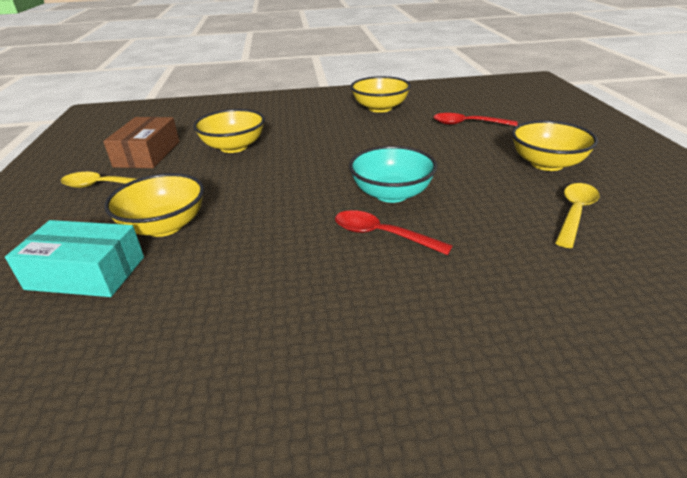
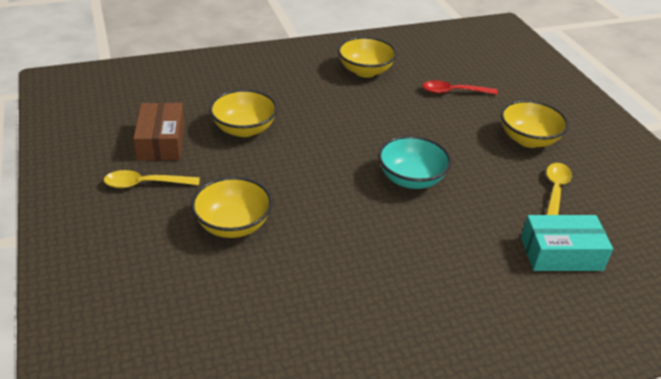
camera: 15 degrees left, 5 degrees up
turquoise box [5,220,144,297] -> turquoise box moved to [521,215,613,271]
red spoon [335,210,453,255] -> none

